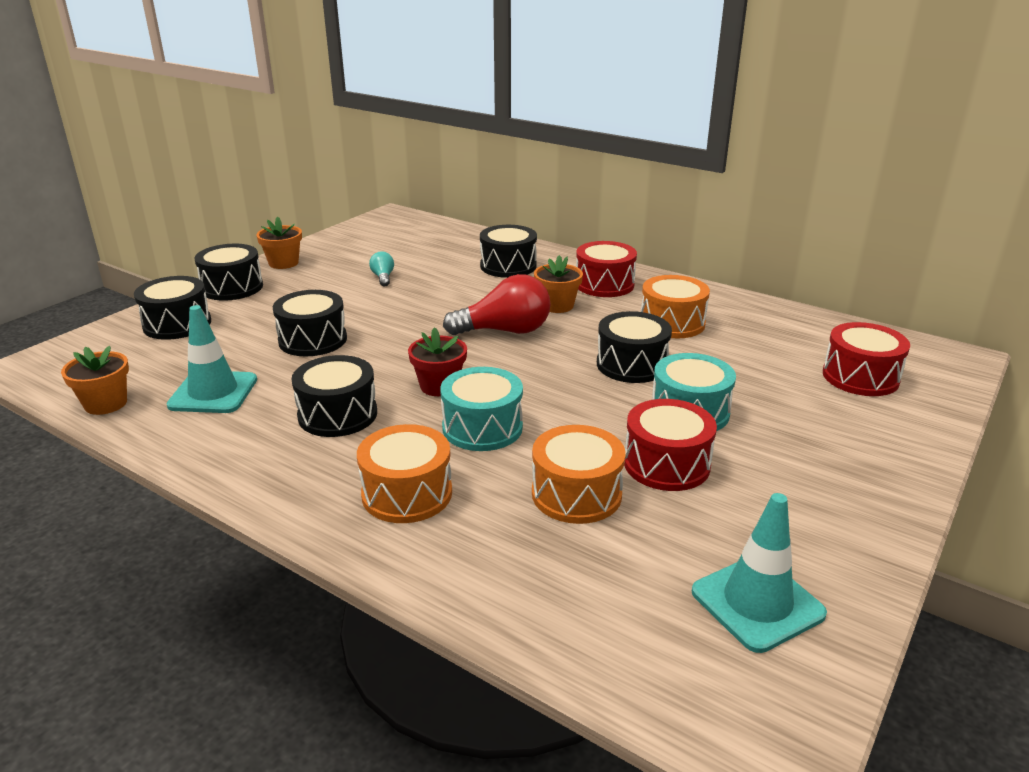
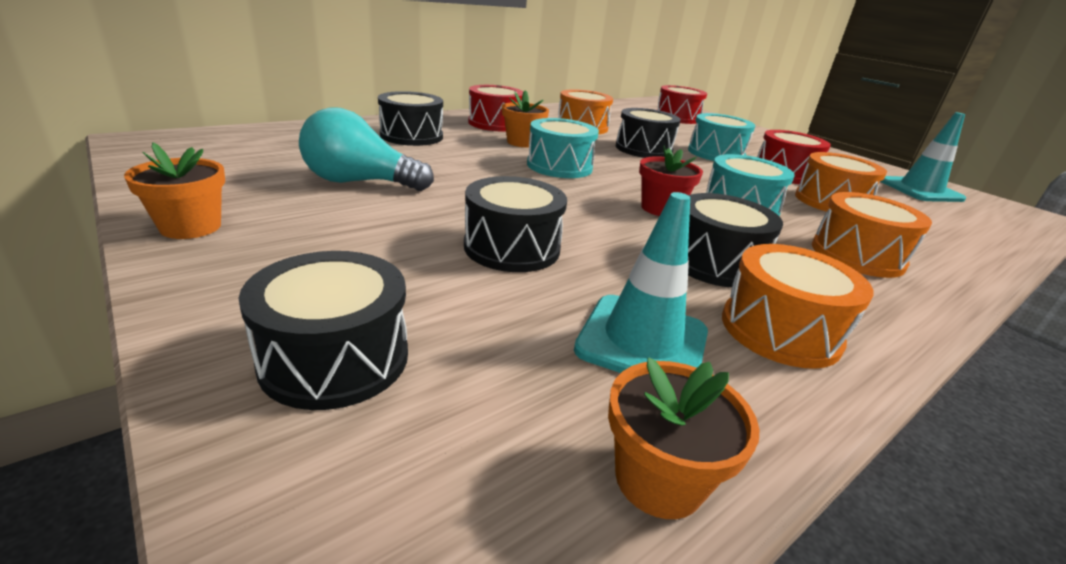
camera: 75 degrees left, 0 degrees up
black drum [194,244,263,301] -> none
turquoise light bulb [369,251,394,286] -> turquoise light bulb [299,107,434,191], size x2.08
red light bulb [443,274,551,335] -> turquoise drum [527,118,599,178]
none -> orange drum [722,244,874,369]

